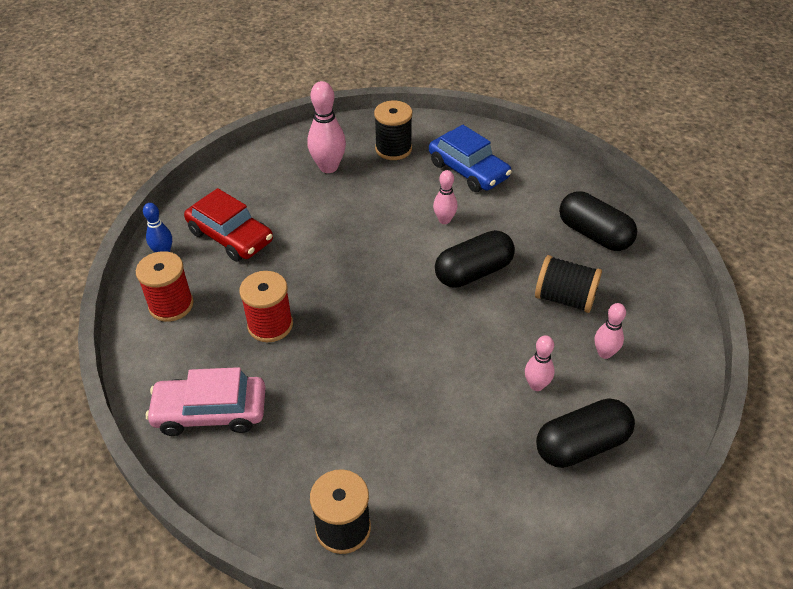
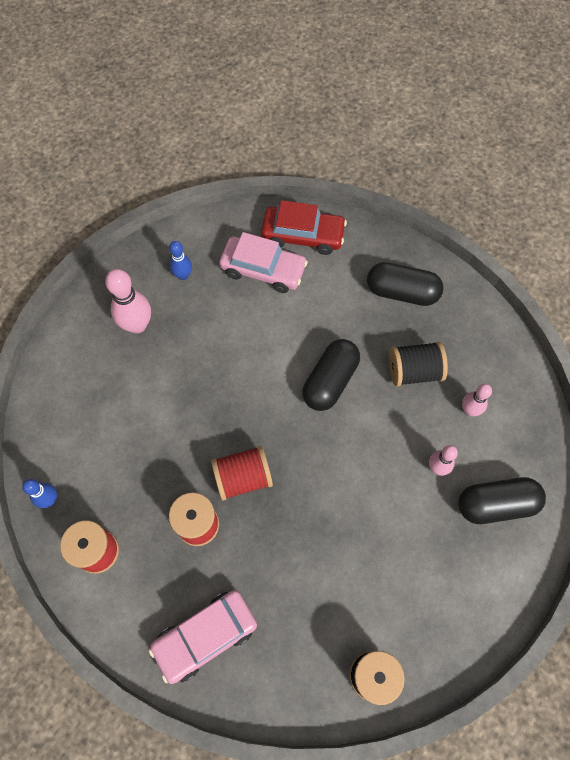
camera: 30 degrees left, 20 degrees up
red car [184,188,273,262] -> red car moved to [261,200,347,255]
black spool [374,101,412,160] -> blue bowling pin [169,241,192,280]
blue car [429,125,512,192] -> pink car [219,232,308,293]
pink bowling pin [433,170,458,224] -> none
black capsule [536,398,635,468] -> black capsule turned 45 degrees clockwise [458,477,546,524]
none -> red spool [211,446,273,501]

